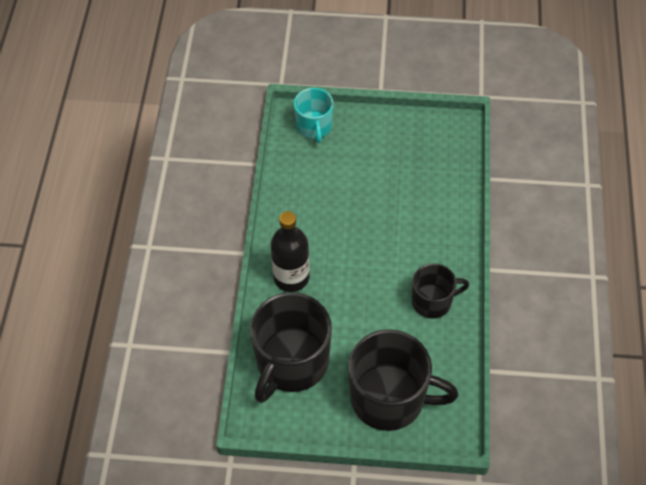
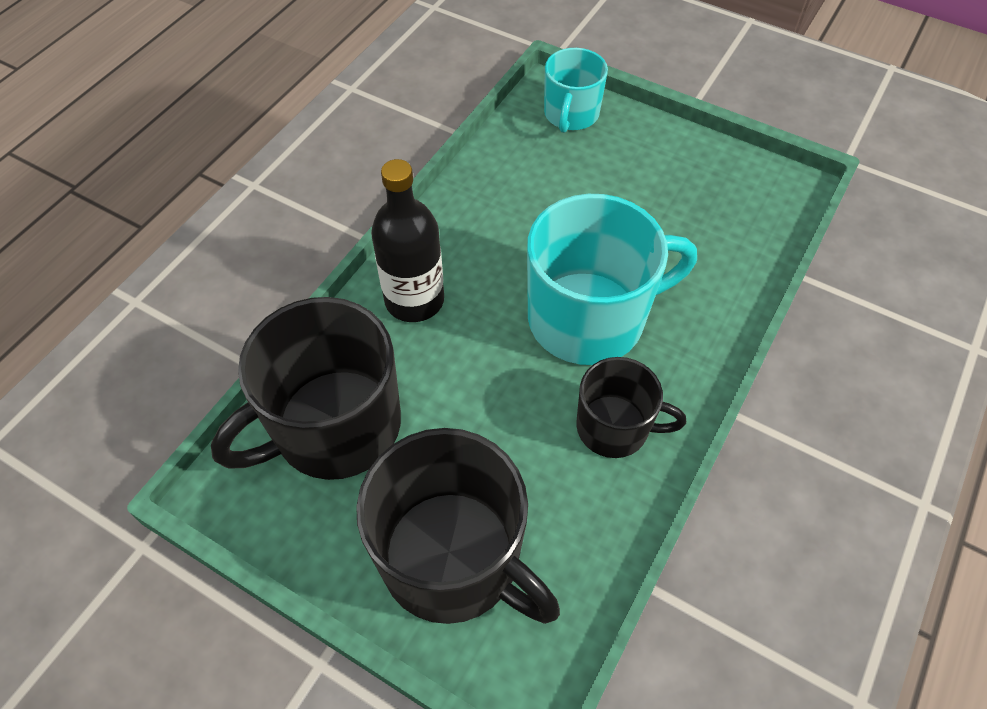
camera: 25 degrees right, 0 degrees up
none -> turquoise mug [527,194,697,365]

